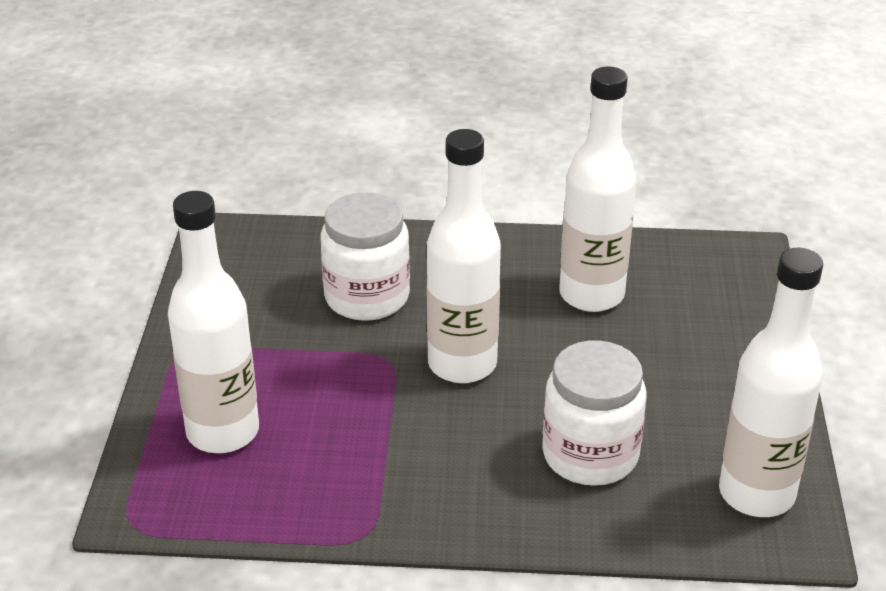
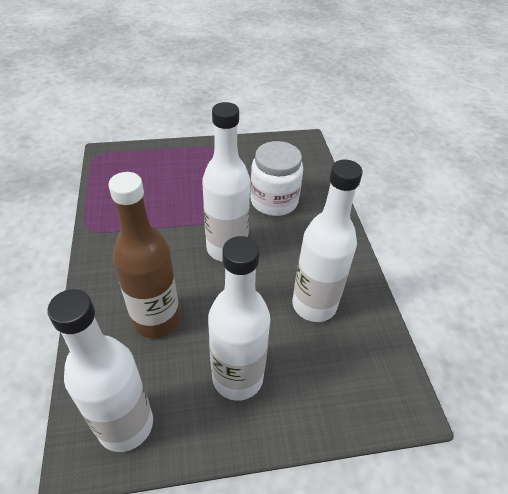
camera: 75 degrees right, 10 degrees up
white bottle [168,191,259,453] -> white bottle moved to [208,236,270,401]
white jar [542,340,646,486] -> brown bottle [108,172,180,338]

